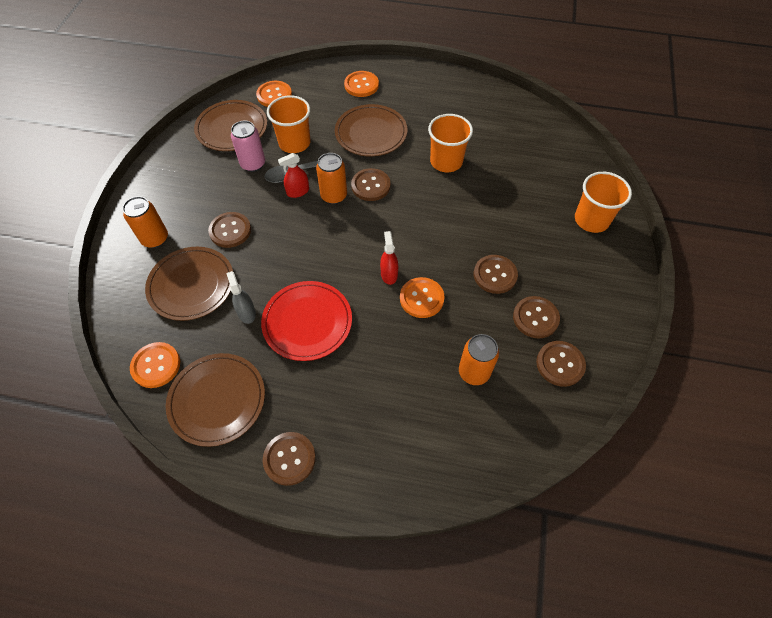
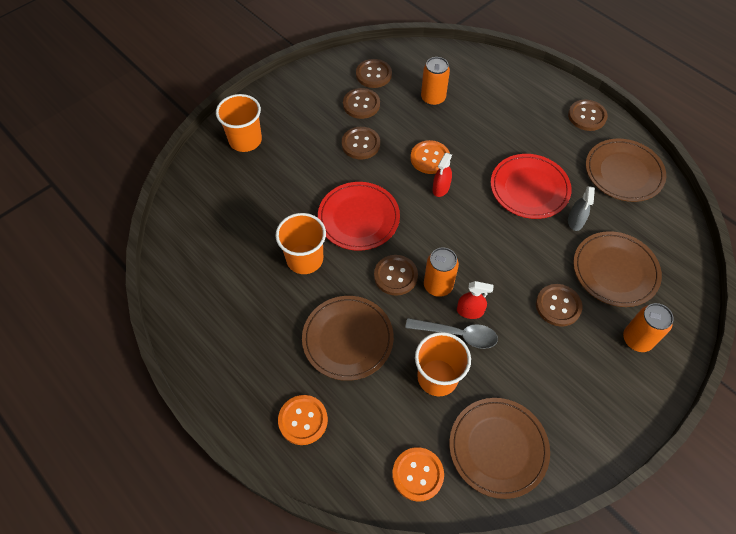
camera: 145 degrees left, 0 degrees up
orange button [130,342,180,388] -> none
pink can [231,120,265,172] -> none
none -> red plate [318,182,400,251]

